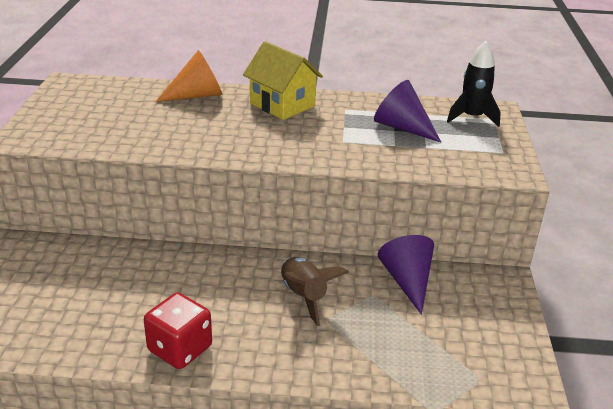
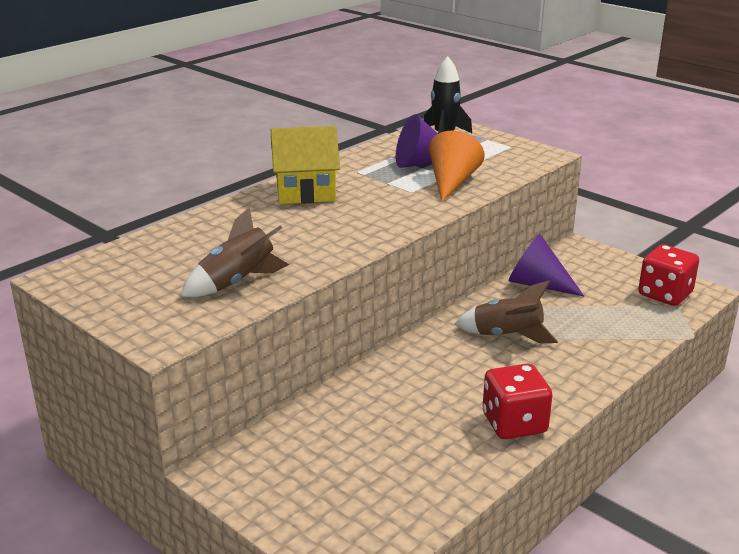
camera: 50 degrees left, 5 degrees down
orange cone [155,50,223,102] -> orange cone moved to [429,130,485,202]
none -> brown rocket [181,207,290,297]
none -> red dice [638,245,699,306]

